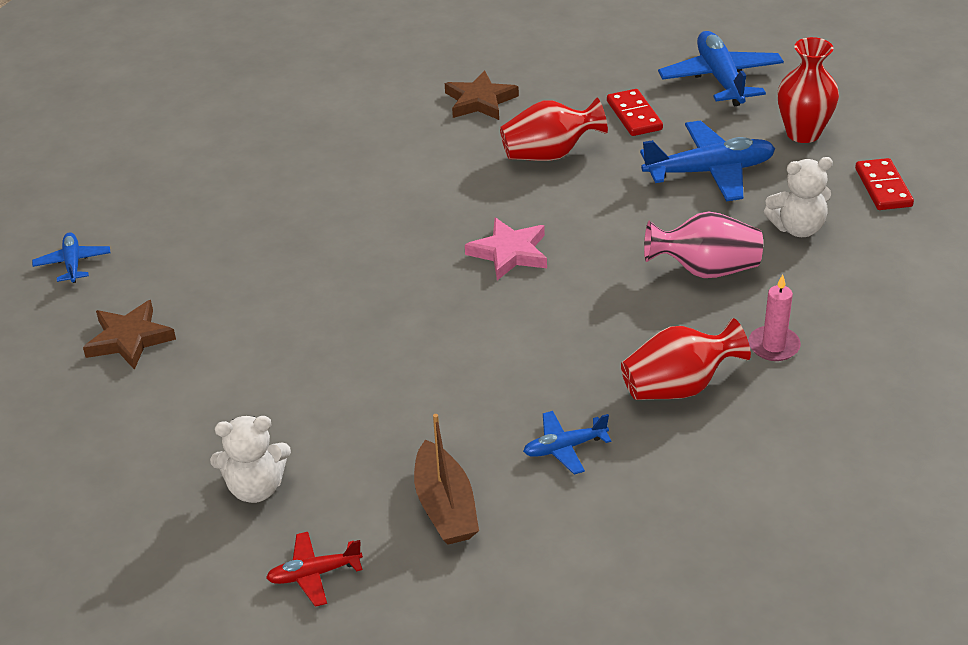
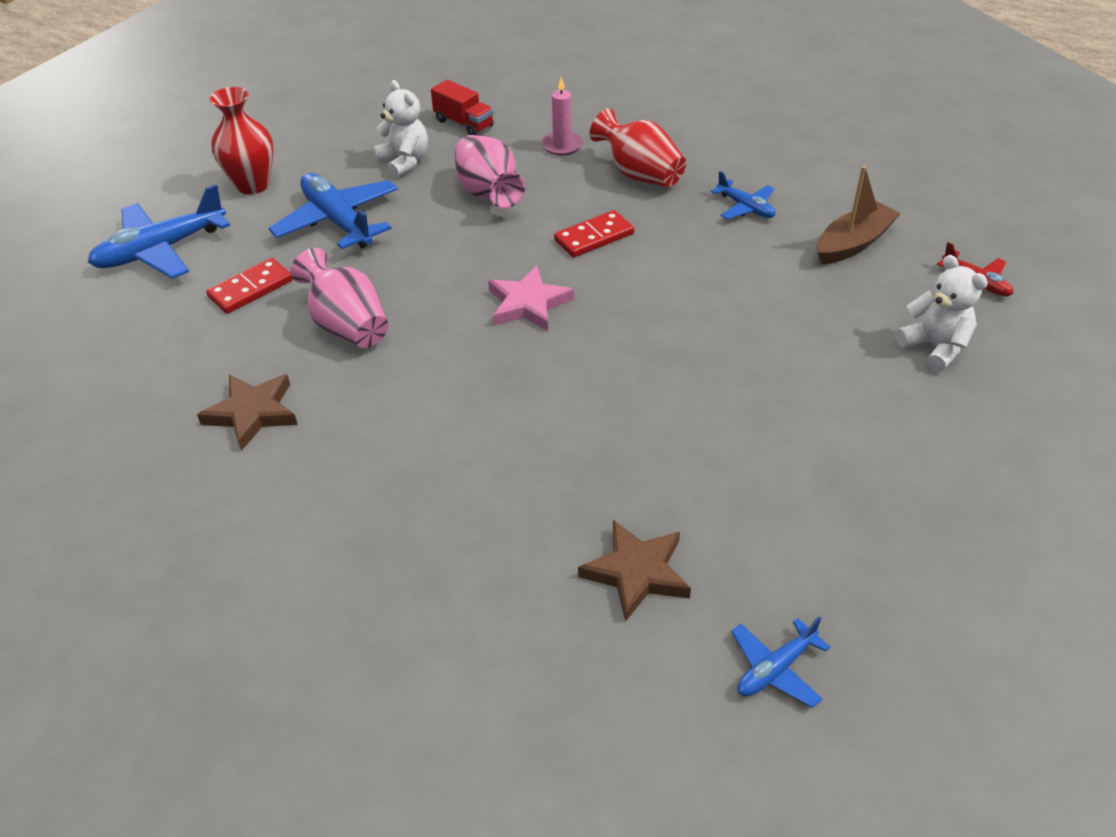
camera: 115 degrees left, 5 degrees up
brown star [83,300,176,370] -> brown star moved to [578,520,691,622]
red vase [500,98,608,161] -> pink vase [290,248,388,348]
red domino [855,158,914,210] -> red domino moved to [554,210,634,258]
none -> red truck [431,80,494,135]

